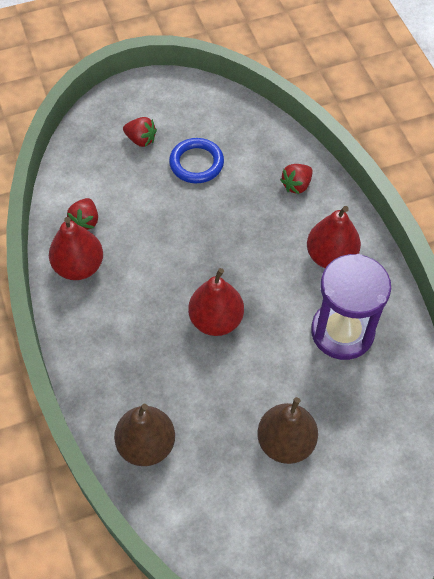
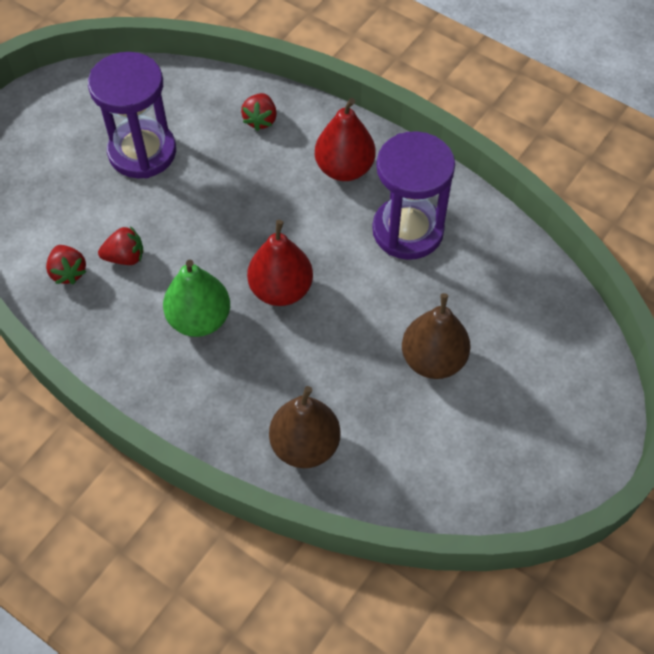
camera: 35 degrees left, 0 degrees up
red pear [49,217,103,280] -> none
red strawberry [123,117,157,147] -> red strawberry moved to [98,226,143,265]
blue ring [169,138,224,183] -> purple hourglass [88,52,176,178]
none -> green pear [163,260,230,337]

